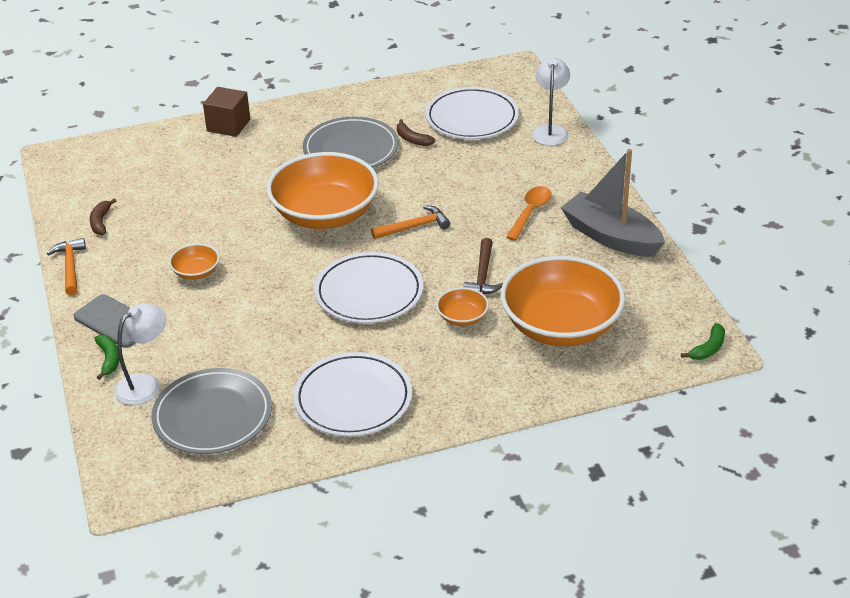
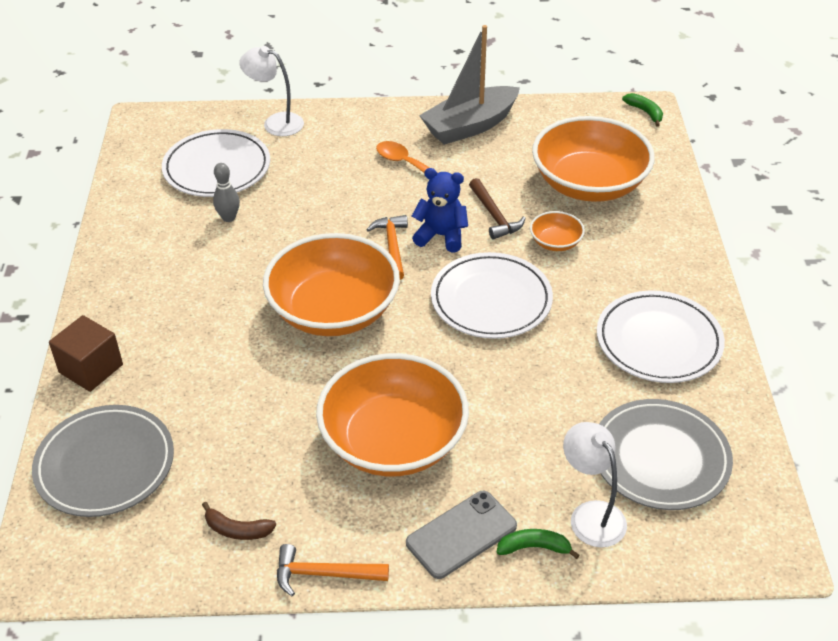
camera: 75 degrees left, 5 degrees up
orange bowl [169,244,219,280] -> orange bowl [316,353,469,476], size x2.32
grey plate [303,116,399,168] -> grey plate moved to [32,405,174,517]
brown banana [397,119,436,146] -> grey bowling pin [213,163,240,222]
brown hammer [463,238,503,294] -> brown hammer turned 45 degrees clockwise [469,178,525,239]
none -> blue teddy bear [412,168,468,252]

